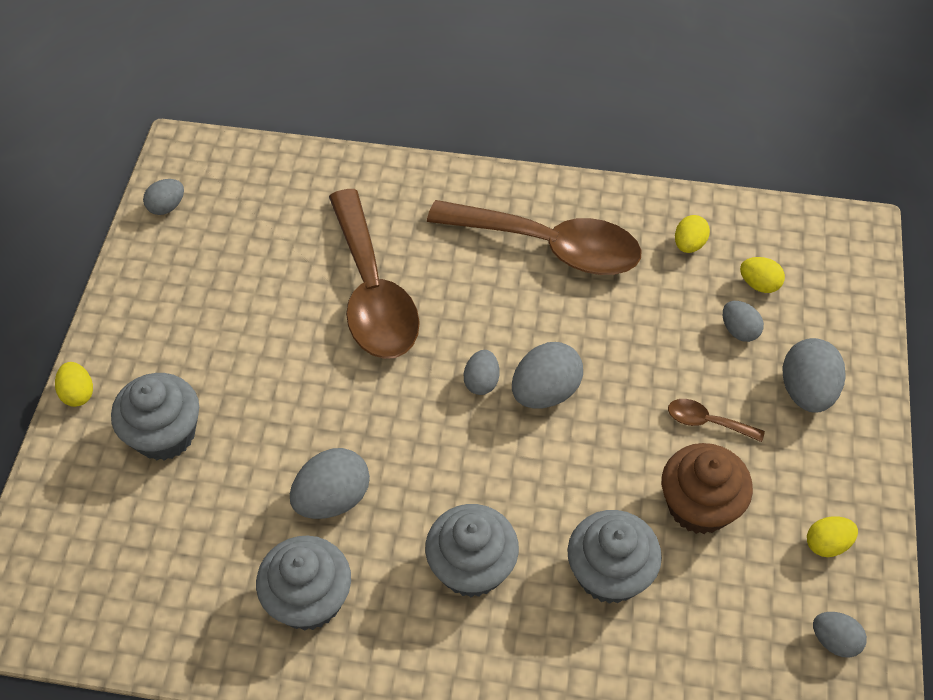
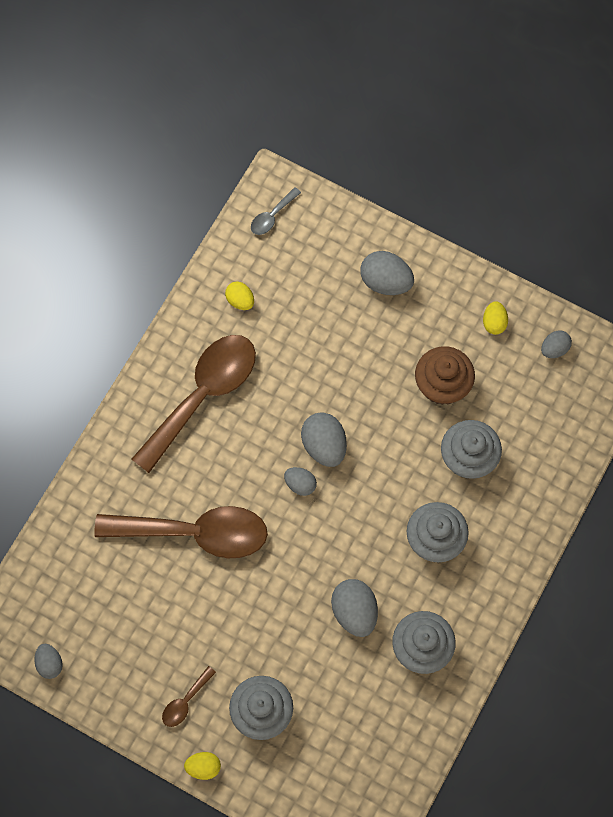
camera: 70 degrees left, 15 degrees up
brown spoon [668,399,765,442] -> brown spoon moved to [162,666,216,727]
grey egg [723,301,764,342] -> none
yellow egg [740,257,785,293] -> none
none -> grey spoon [251,187,301,235]

